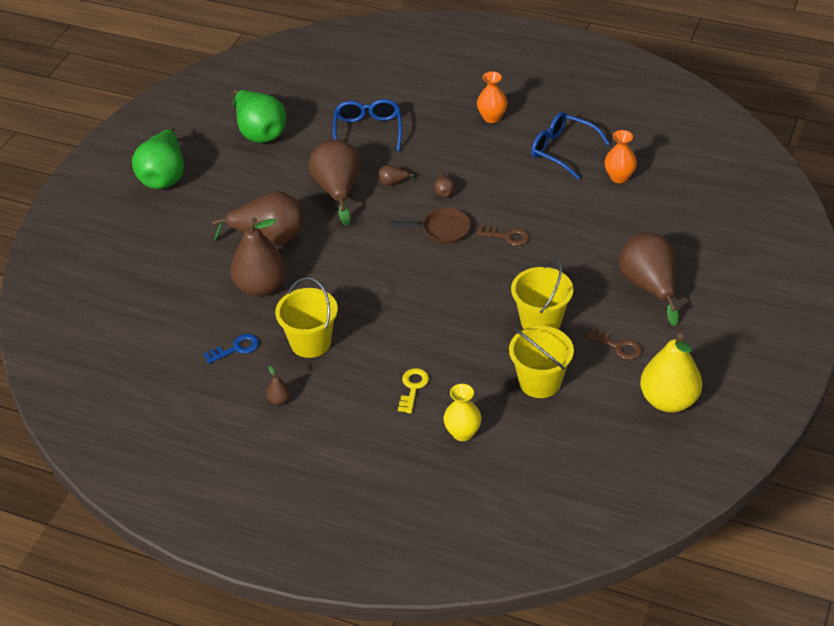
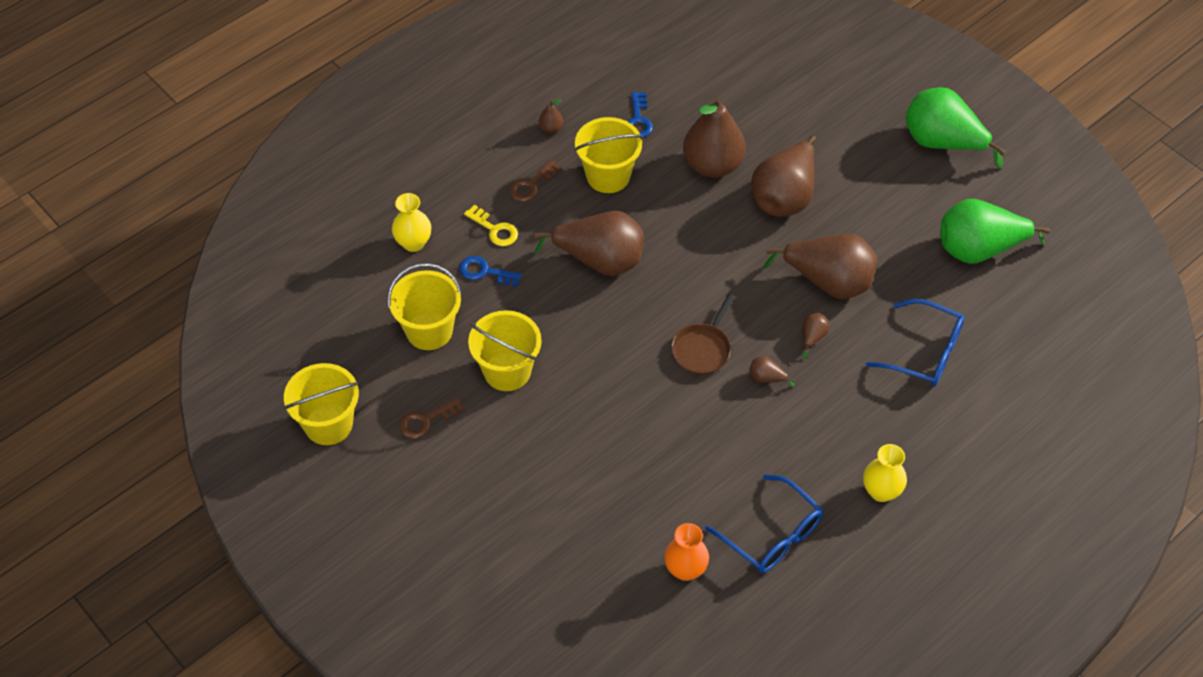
camera: 115 degrees right, 10 degrees up
brown key [476,225,529,246] -> brown key moved to [509,160,561,202]
orange vase [477,71,507,123] -> yellow vase [863,444,907,502]
blue glasses [531,112,610,180] -> blue glasses turned 75 degrees clockwise [705,474,823,573]
brown pear [619,232,679,326] -> brown pear moved to [534,211,644,276]
yellow pear [640,333,702,412] -> yellow bucket [284,363,359,445]
none -> blue key [459,256,522,287]

